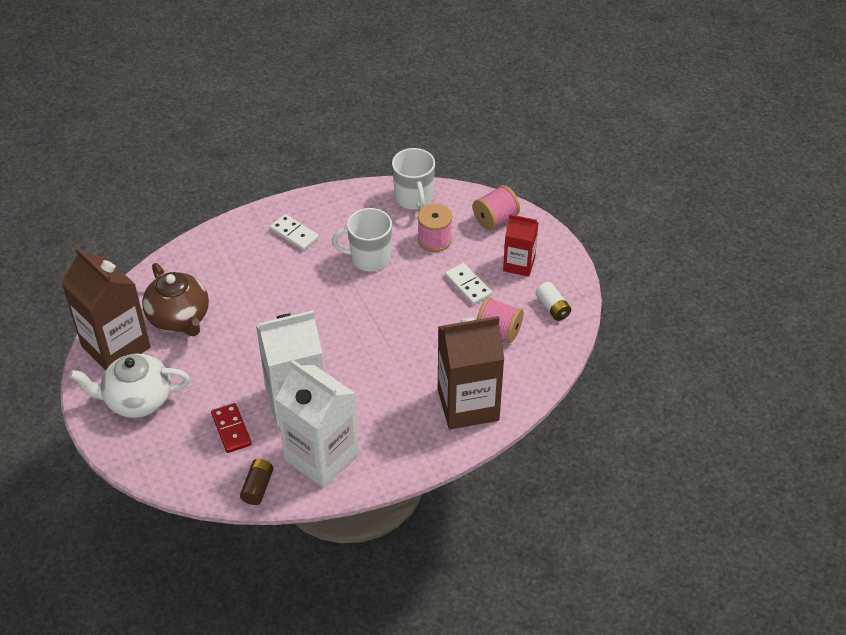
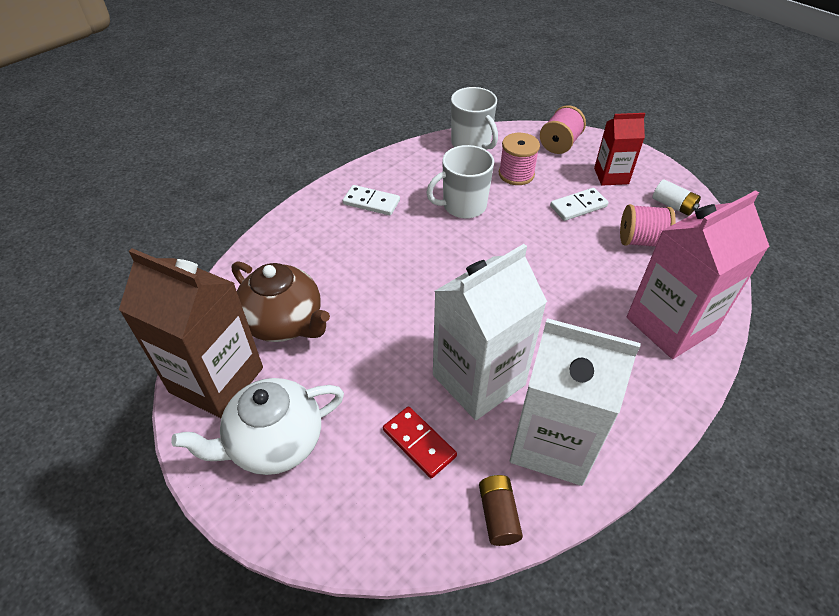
camera: 20 degrees left, 0 degrees up
brown carton [438,316,504,429] -> pink carton [627,190,770,359]
white domino [445,263,492,305] -> white domino turned 60 degrees counterclockwise [550,188,608,221]

